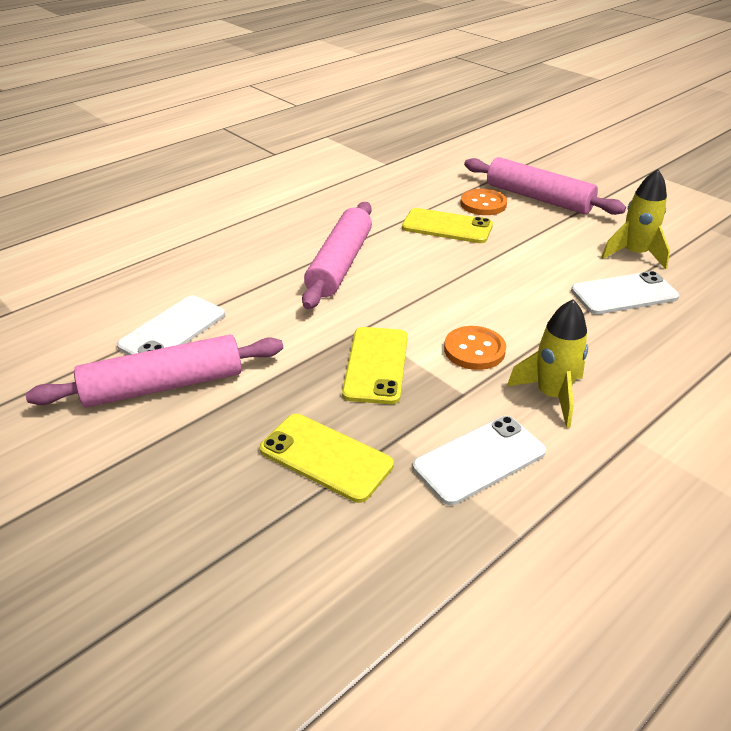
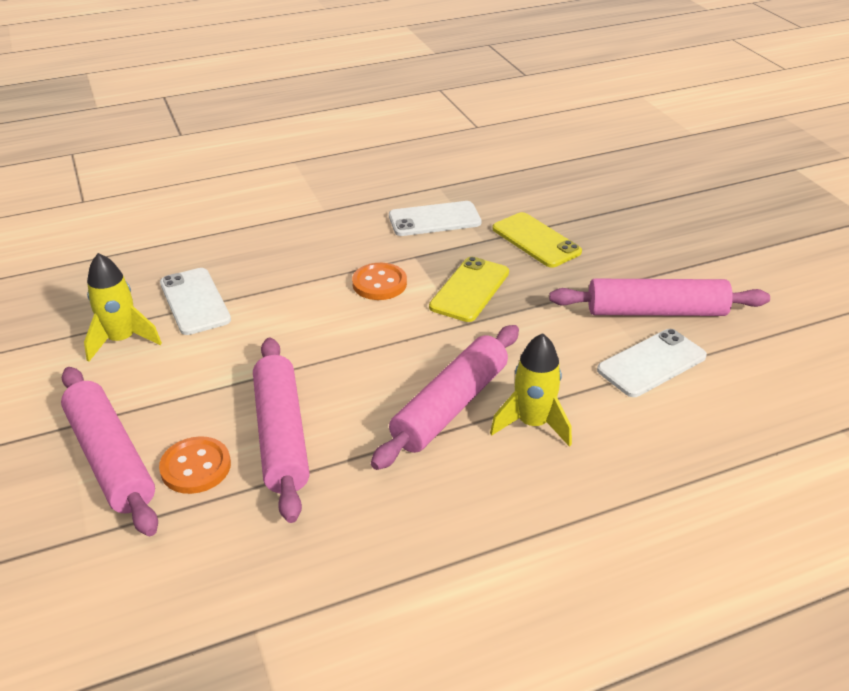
camera: 160 degrees left, 0 degrees up
yellow phone [402,208,493,243] -> pink rolling pin [253,338,310,523]
yellow rocket [507,299,588,428] -> yellow rocket moved to [490,333,572,447]
white phone [571,271,679,315] -> white phone turned 60 degrees clockwise [160,268,231,335]

